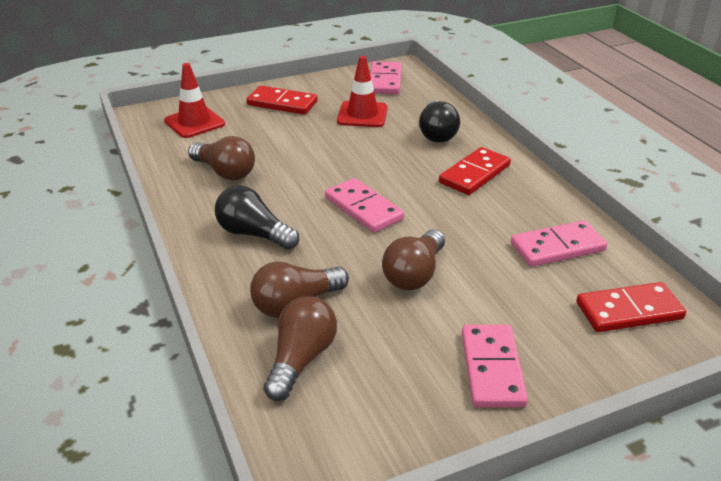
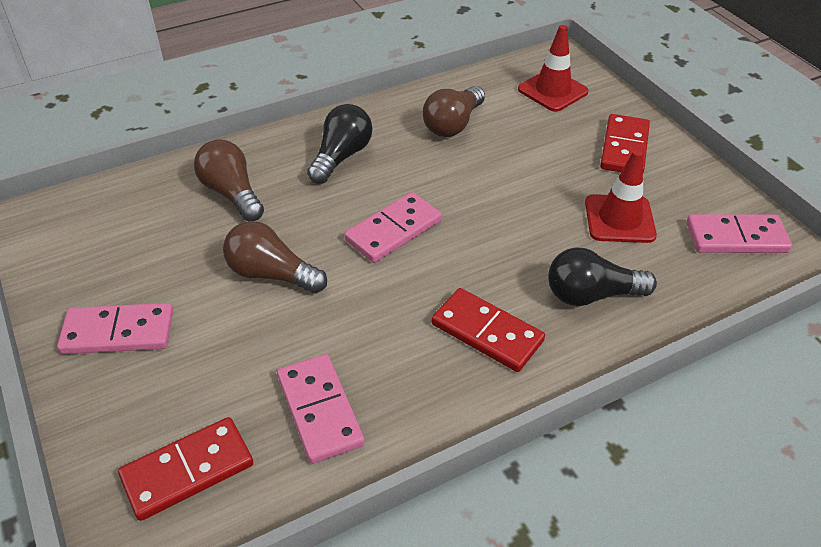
camera: 85 degrees right, 10 degrees up
brown light bulb [264,296,337,401] -> none
red domino [576,282,686,332] -> red domino turned 75 degrees clockwise [118,417,253,521]

